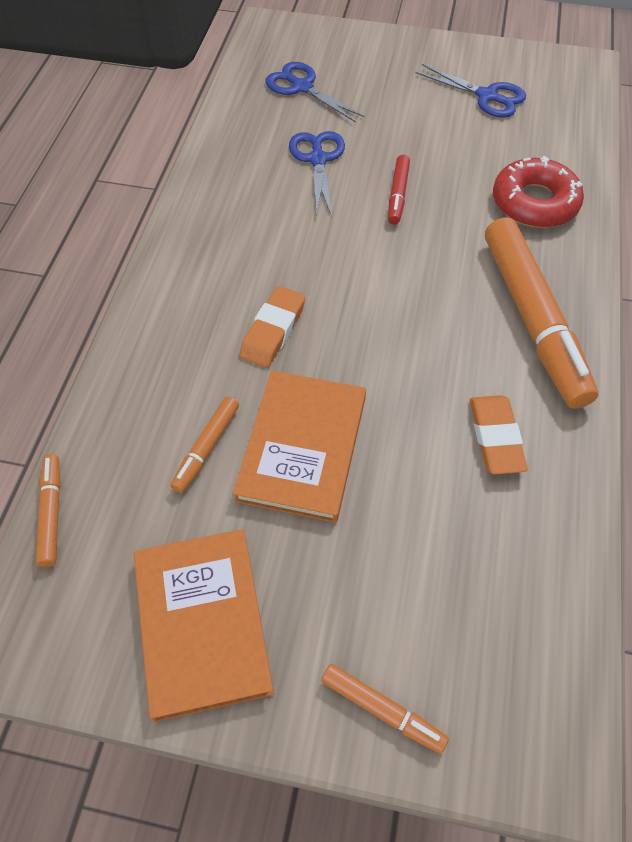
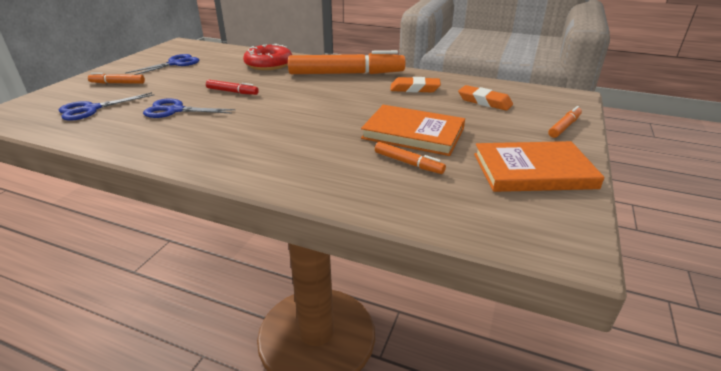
camera: 80 degrees left, 25 degrees down
orange marker [36,454,61,567] -> orange marker moved to [88,73,145,84]
orange eraser [239,286,305,368] -> orange eraser moved to [458,85,513,111]

